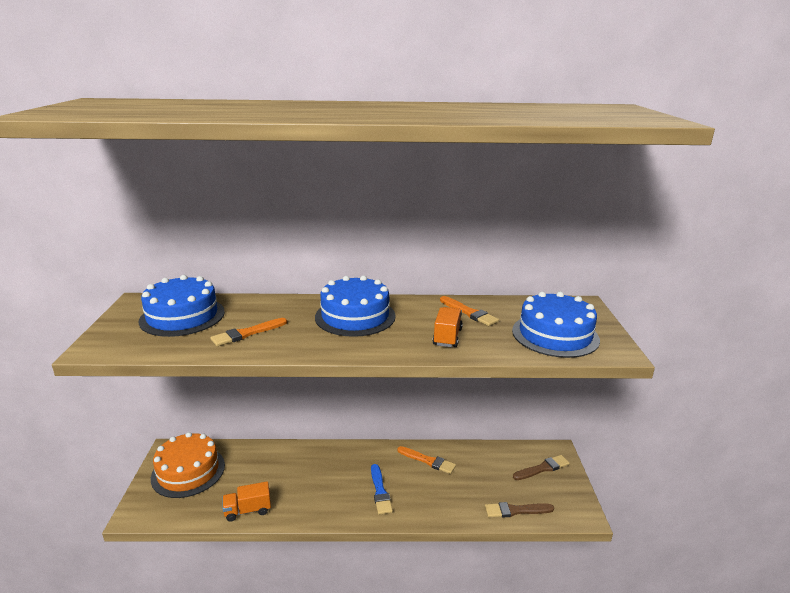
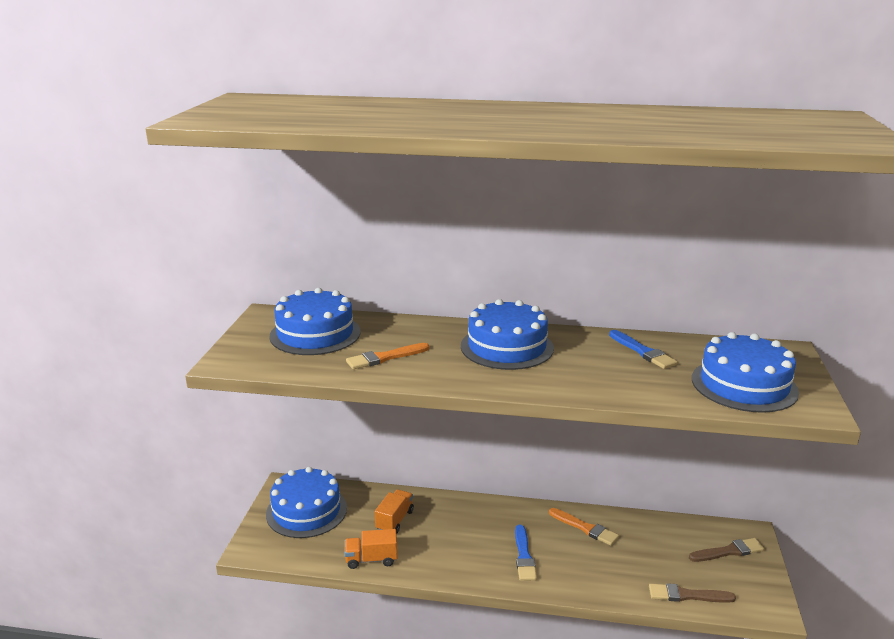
camera: 10 degrees right, 0 degrees up
orange cake [151,432,225,498] -> blue cake [266,467,347,538]
orange truck [433,307,463,347] -> orange truck moved to [375,489,414,534]
orange brush [440,296,499,326] -> blue brush [609,330,678,369]

